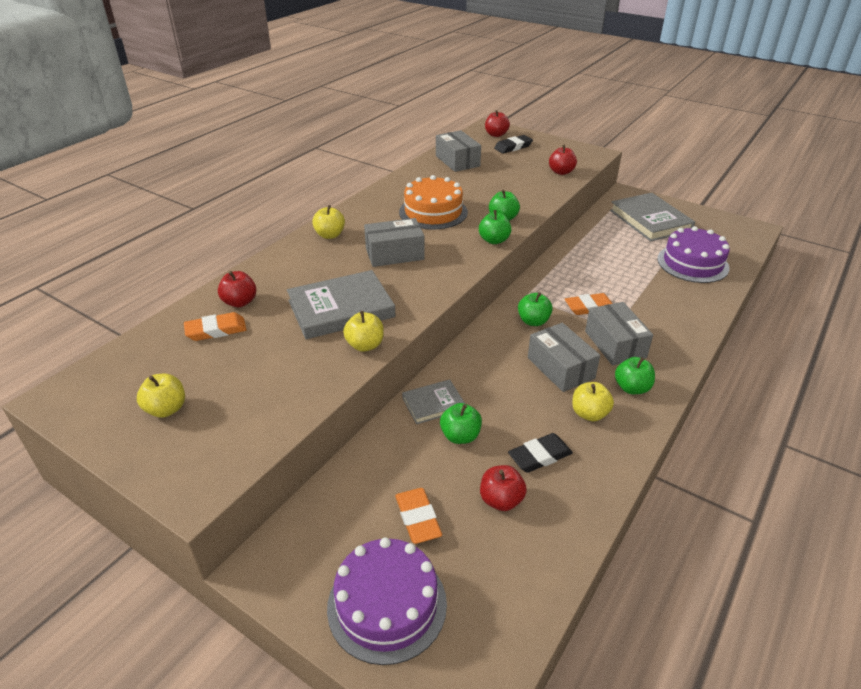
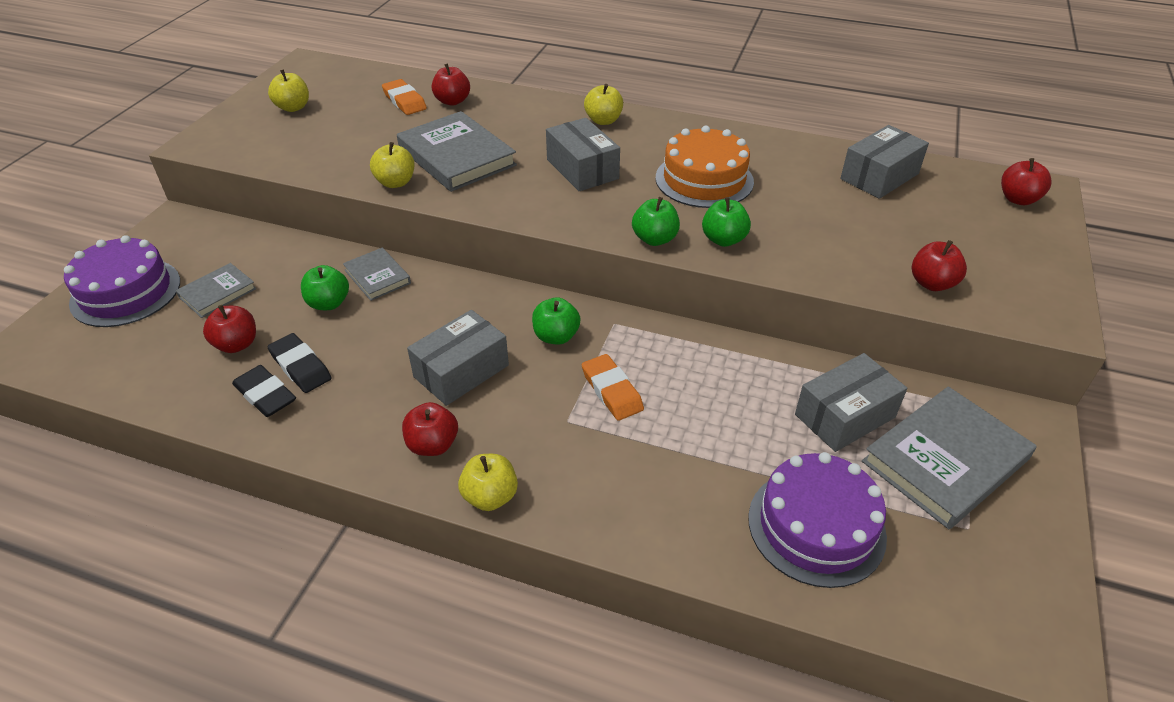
camera: 75 degrees right, 5 degrees up
orange eraser [395,488,442,544] -> grey book [176,263,256,318]
black eraser [494,135,533,154] -> black eraser moved to [232,365,296,417]
yellow apple [572,382,614,421] -> yellow apple moved to [458,454,518,511]
grey box [585,302,653,365] -> grey box moved to [795,353,907,452]
green apple [615,357,655,394] -> red apple [402,402,458,456]

